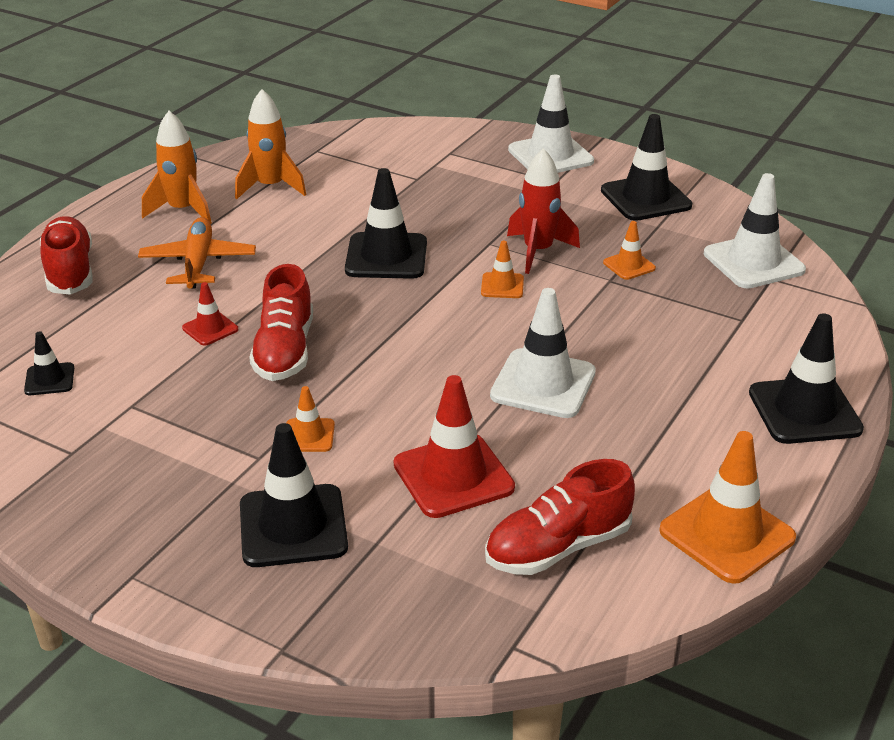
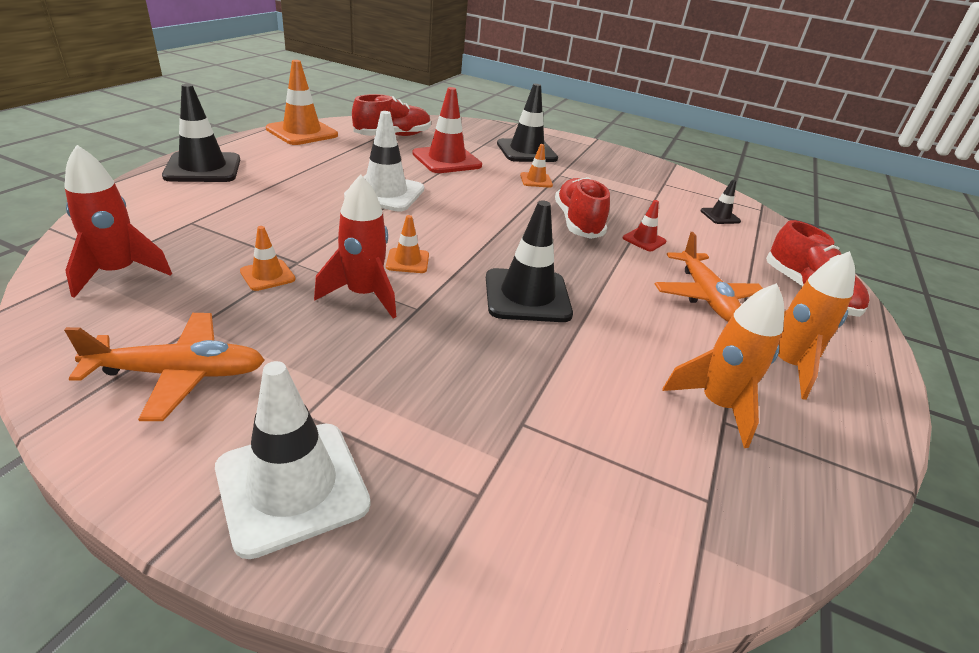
camera: 170 degrees right, 0 degrees up
black traffic cone [601,114,692,221] -> orange plane [64,313,265,421]
white traffic cone [704,173,806,288] -> red rocket [64,145,172,298]

